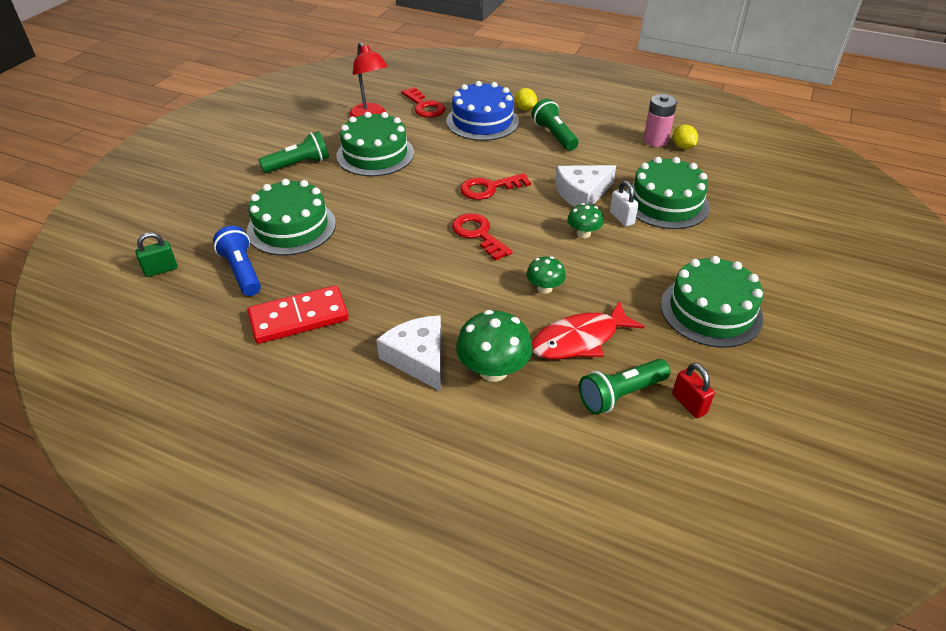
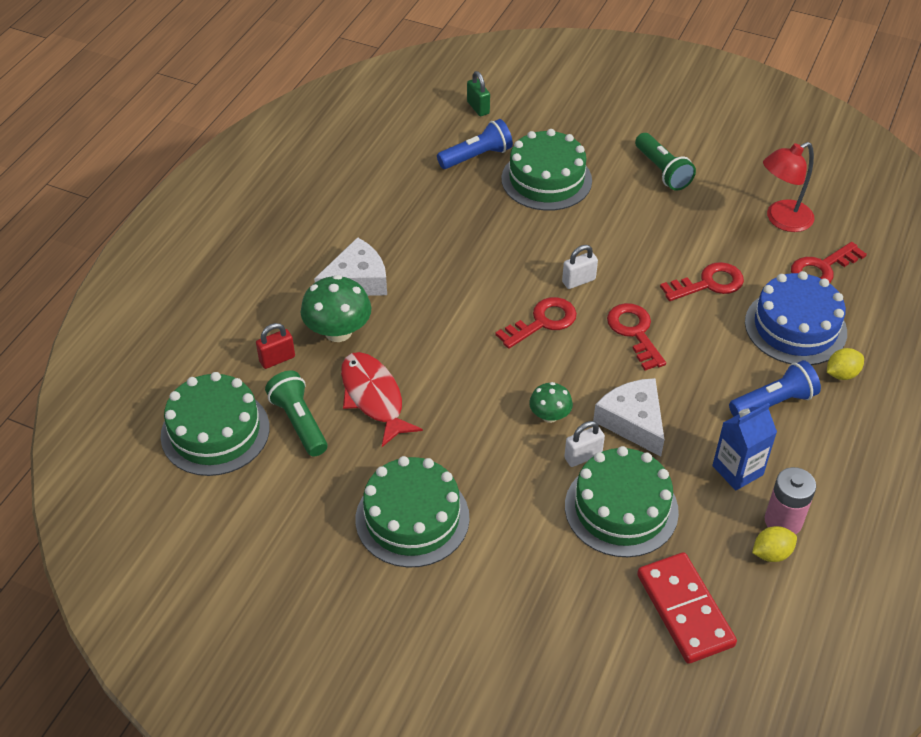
camera: 90 degrees right, 5 degrees up
red domino [247,285,349,344] -> red domino moved to [637,552,737,664]
green cake [336,112,414,176] -> green cake moved to [161,372,270,476]
green mushroom [526,256,566,294] -> none
green flashlight [532,99,579,151] -> blue flashlight [729,360,821,417]
red padlock [672,363,715,418] -> red padlock moved to [256,323,295,369]
none -> white padlock [562,245,598,289]
none -> red key [660,262,744,301]
none -> blue carton [712,403,777,491]

